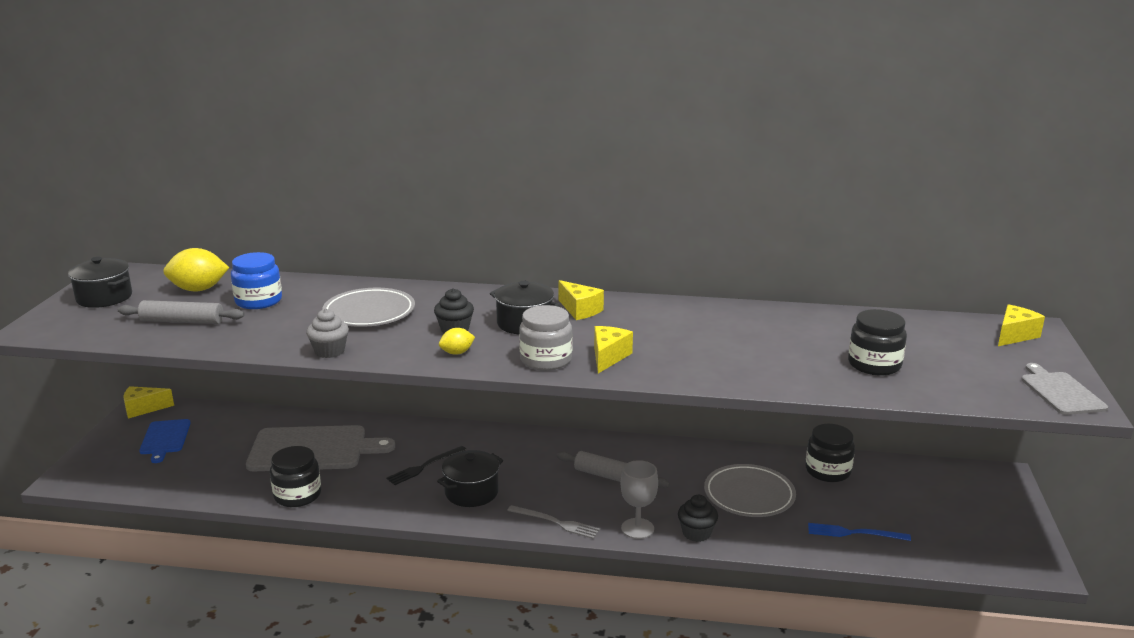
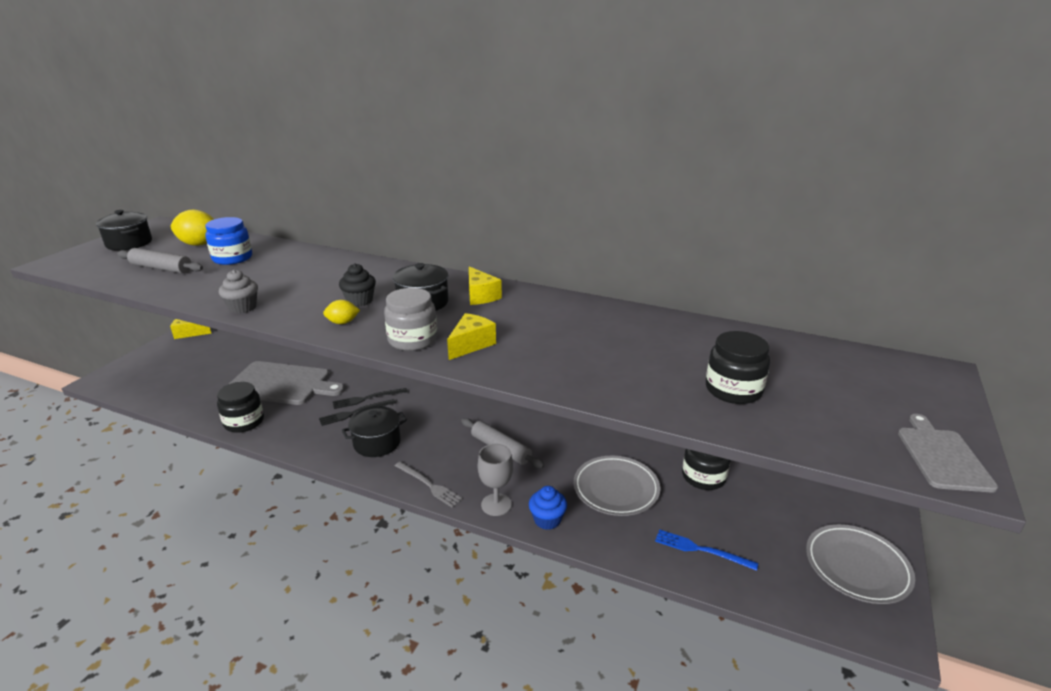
camera: 15 degrees right, 5 degrees up
blue cutting board [139,419,191,463] -> none
grey plate [322,288,415,327] -> grey plate moved to [806,524,915,604]
black cupcake [678,495,718,542] -> blue cupcake [529,486,567,530]
yellow cheese [998,304,1045,346] -> none
none -> black fork [333,388,408,409]

